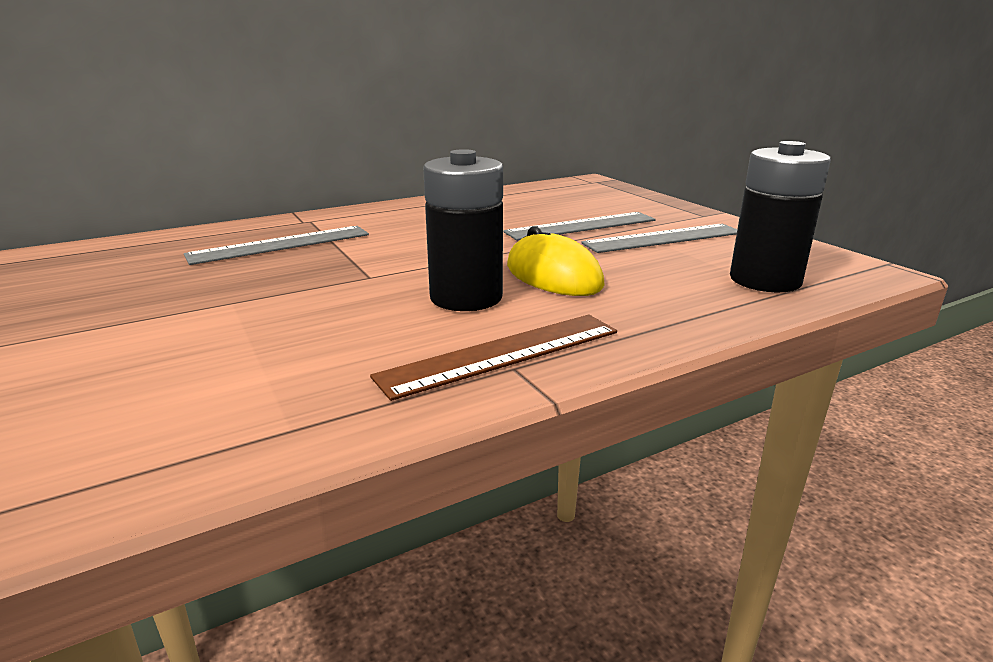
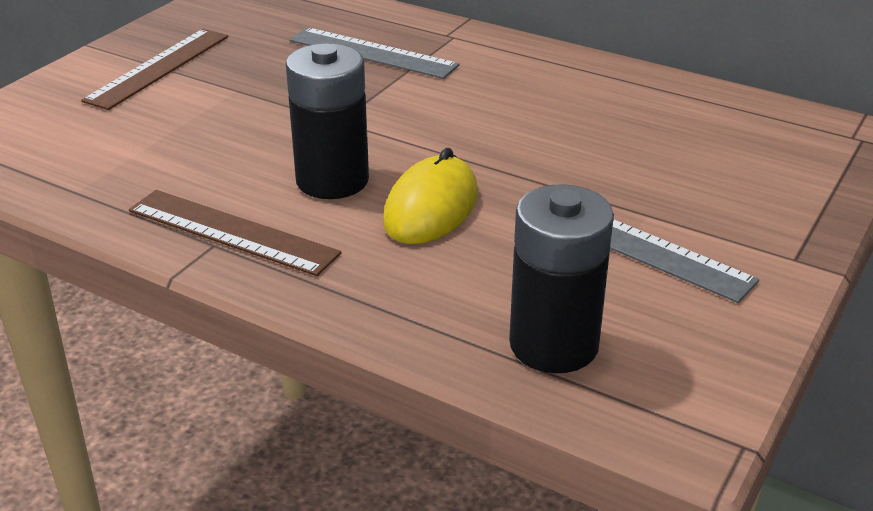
camera: 60 degrees right, 10 degrees up
grey ruler [503,212,655,241] -> none
none -> brown ruler [81,29,228,110]

